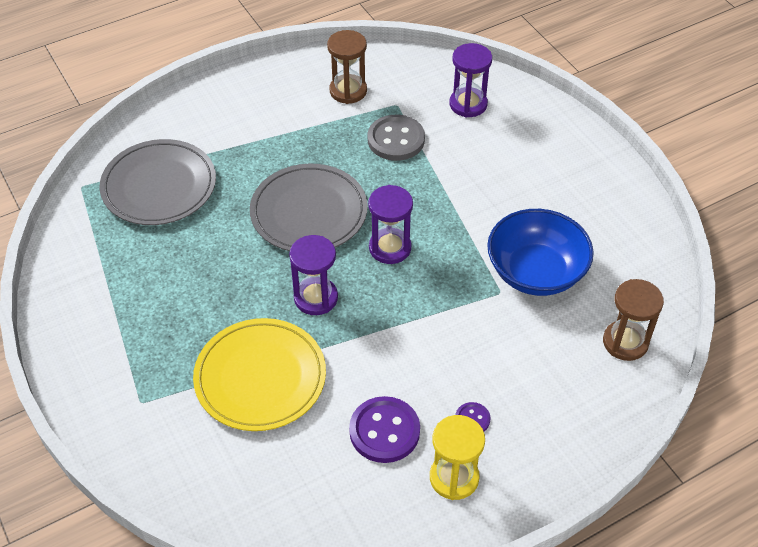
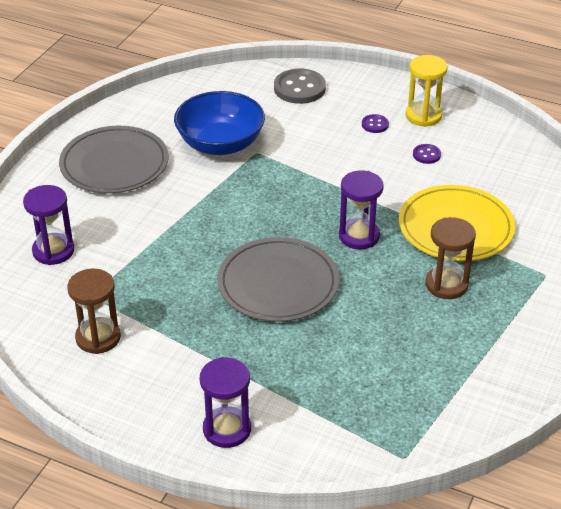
camera: 125 degrees left, 10 degrees down
grey plate [100,139,216,225] -> grey plate moved to [59,126,169,193]
purple button [349,396,420,463] -> purple button [413,144,441,164], size x0.50
grey button [368,115,425,161] -> grey button moved to [274,69,326,104]
purple hourglass [368,185,413,264] -> purple hourglass moved to [200,357,251,448]
brown hourglass [603,279,664,361] -> brown hourglass moved to [425,217,476,299]

